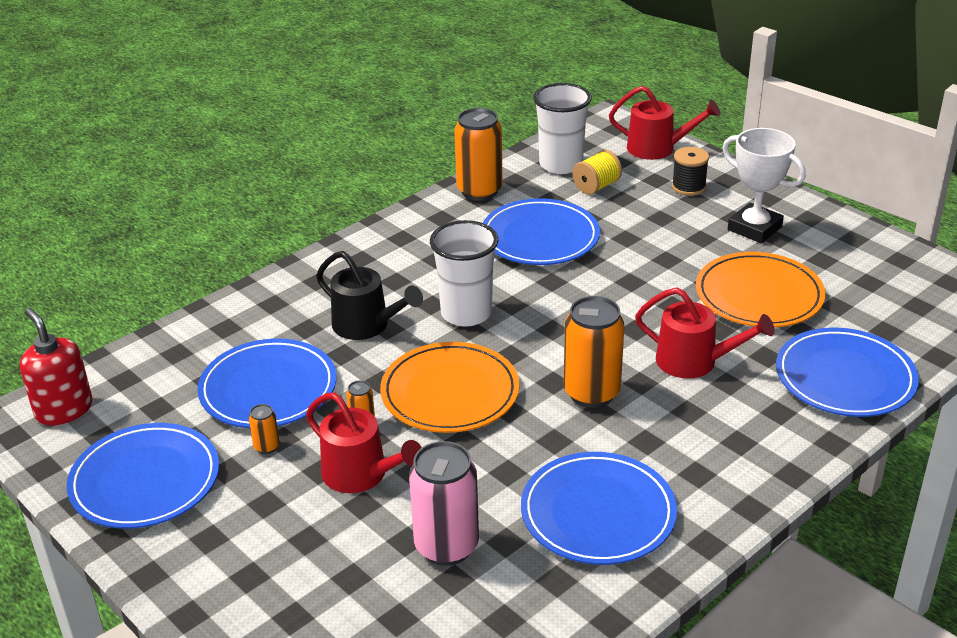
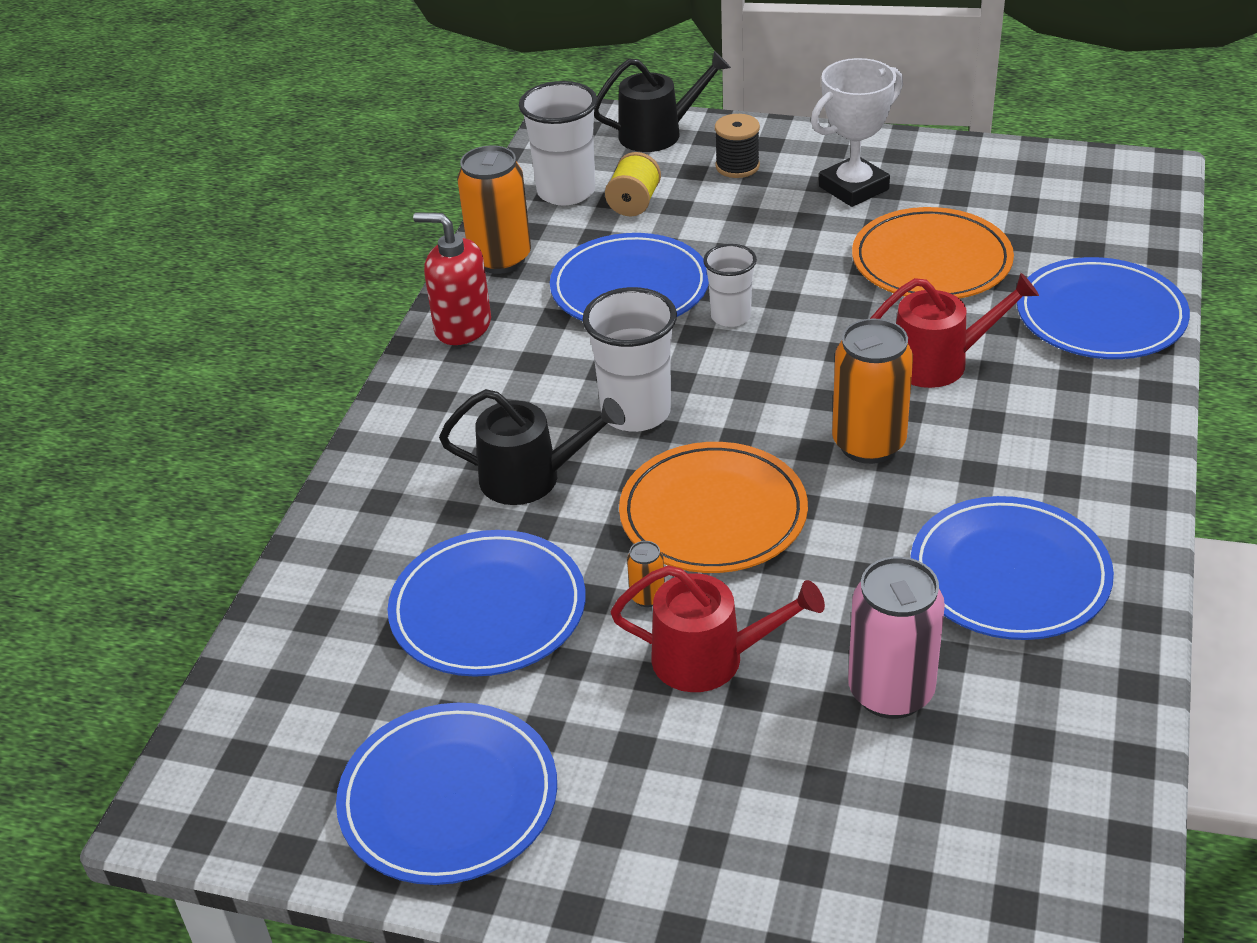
camera: 30 degrees left, 5 degrees up
red soap dispenser [20,308,92,425] -> red soap dispenser moved to [413,212,491,345]
orange can [249,404,280,454] -> none
red watering can [609,86,721,160] -> black watering can [594,51,731,152]
white trophy [722,128,806,243] -> white trophy turned 45 degrees counterclockwise [811,58,903,207]
none -> white cup [703,244,757,327]

